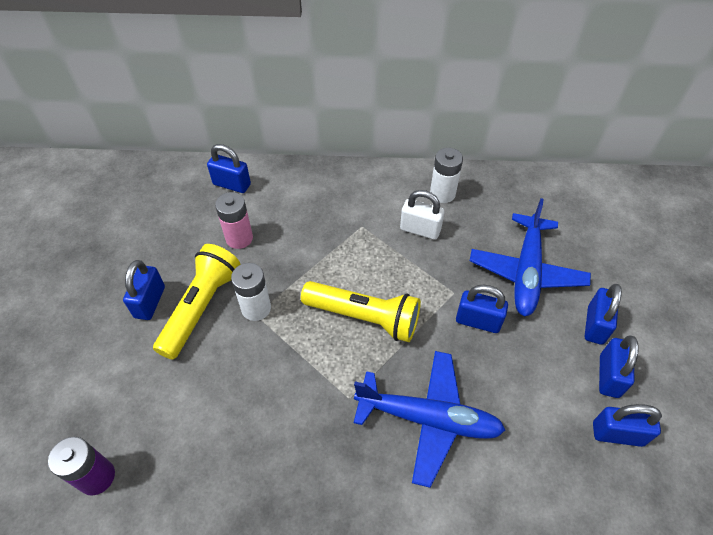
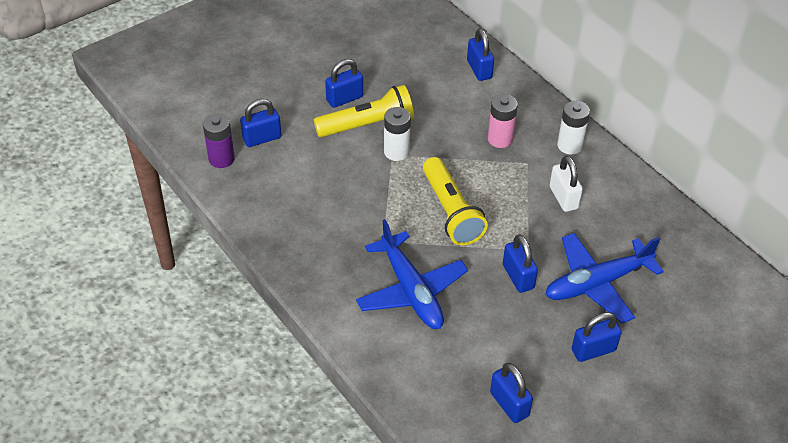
camera: 50 degrees right, 5 degrees down
pink battery [215,192,253,249] -> pink battery moved to [488,94,518,148]
white battery [430,148,463,203] -> white battery moved to [557,101,590,155]
blue padlock [599,335,639,398] -> blue padlock moved to [240,99,282,147]

